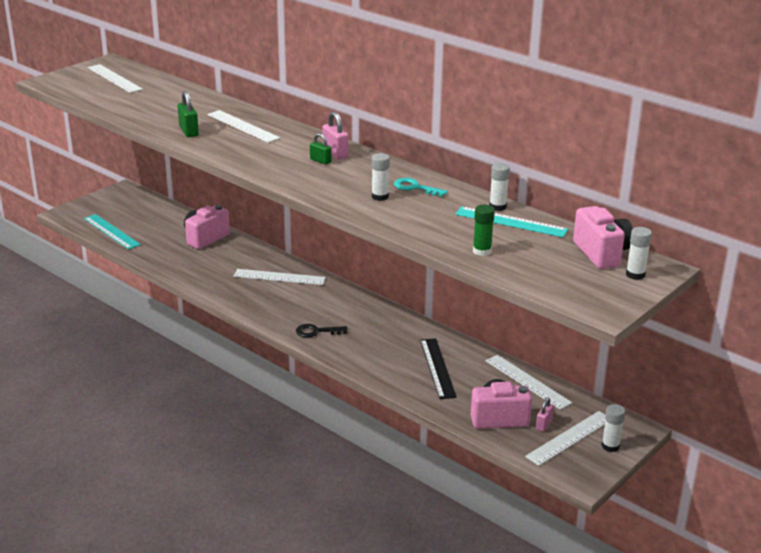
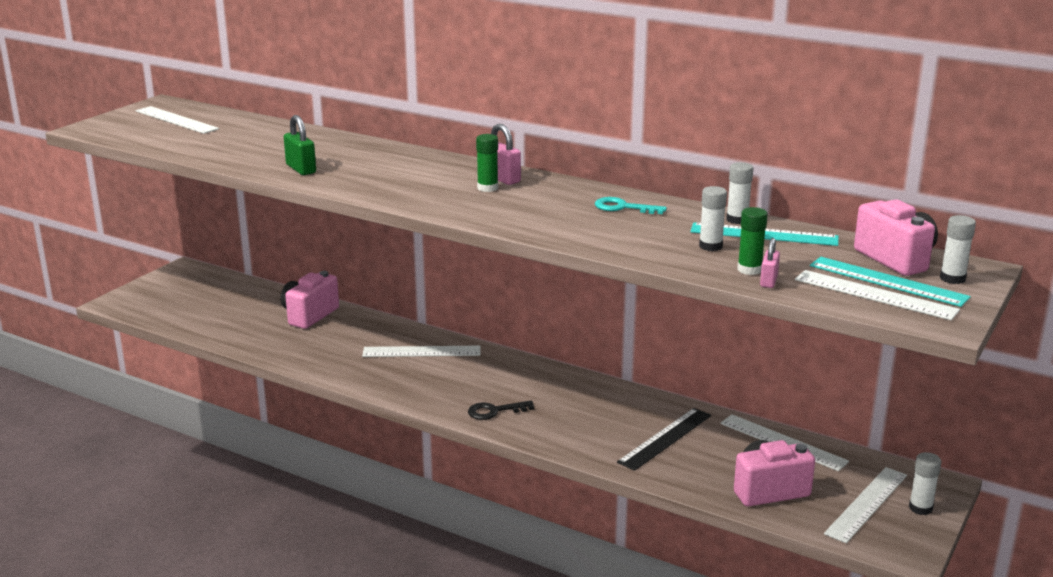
camera: 10 degrees left, 5 degrees down
turquoise ruler [84,214,141,249] -> turquoise ruler moved to [810,257,971,307]
white ruler [207,110,280,143] -> white ruler moved to [795,270,960,320]
green padlock [310,133,331,165] -> green glue stick [476,134,498,192]
white glue stick [372,153,390,201] -> white glue stick moved to [699,186,727,251]
black ruler [420,338,457,399] -> black ruler turned 60 degrees clockwise [617,408,711,471]
pink padlock [536,397,554,432] -> pink padlock moved to [760,238,780,288]

